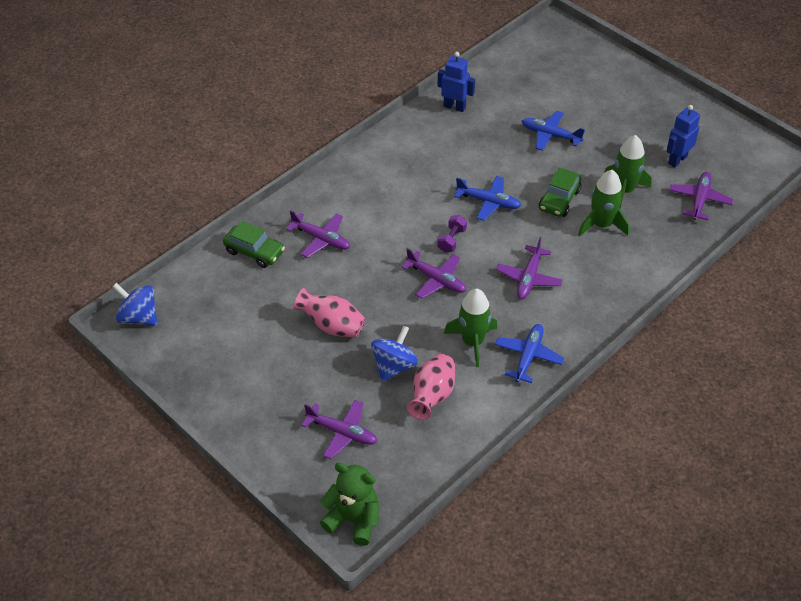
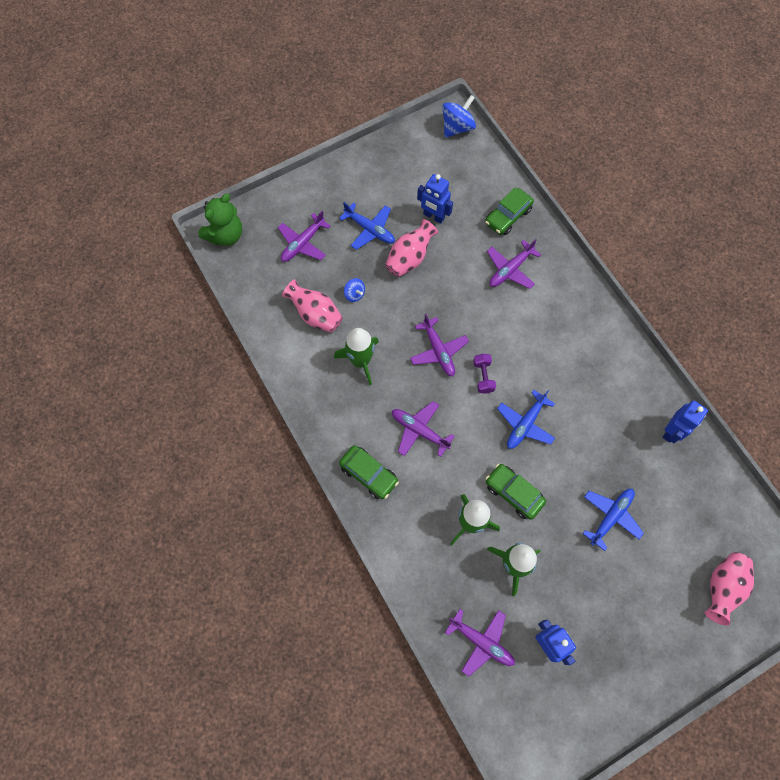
camera: 105 degrees right, 20 degrees up
blue spinning top [371,326,418,382] -> blue spinning top [344,278,365,302], size x0.56
purple plane [401,248,466,299] -> purple plane turned 75 degrees counterclockwise [410,314,469,376]
purple dumbbell [437,215,467,252] -> purple dumbbell turned 45 degrees clockwise [473,354,496,394]
blue plane [495,324,564,383] -> blue plane moved to [339,202,395,250]
none -> green car [339,445,399,499]
none -> blue robot [417,174,453,224]
none -> pink vase [705,552,754,625]

